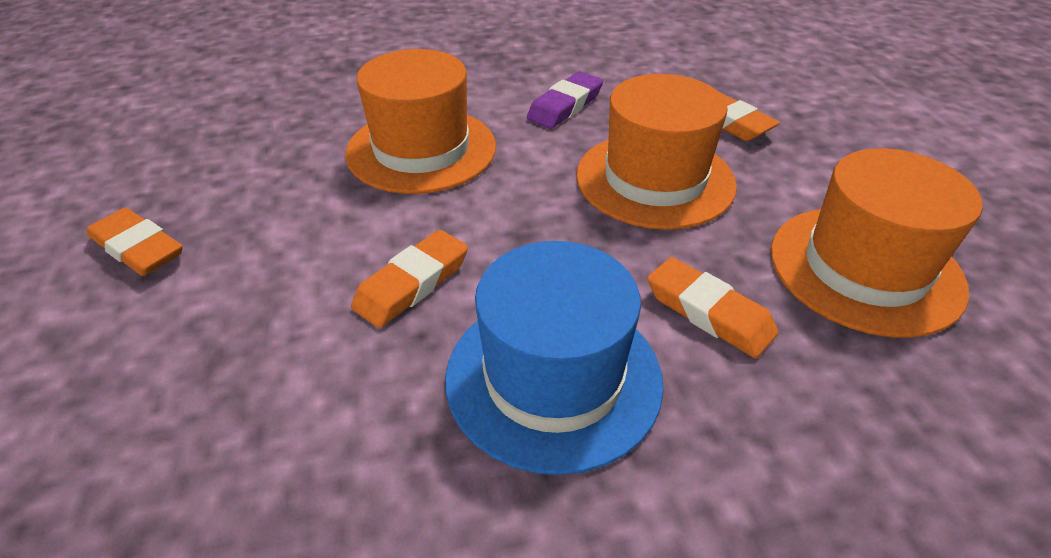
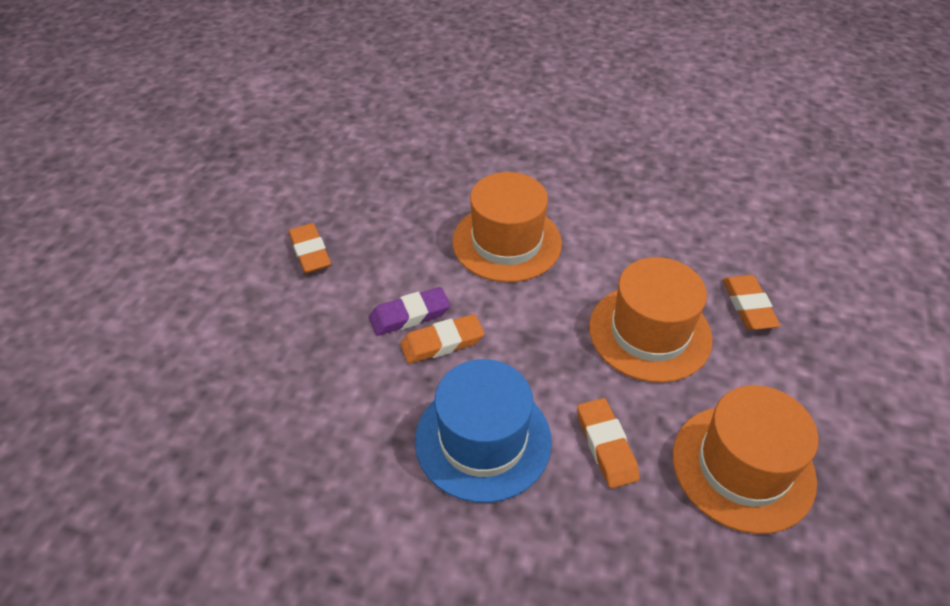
camera: 30 degrees right, 5 degrees up
purple eraser [527,72,603,129] -> purple eraser moved to [369,287,450,336]

